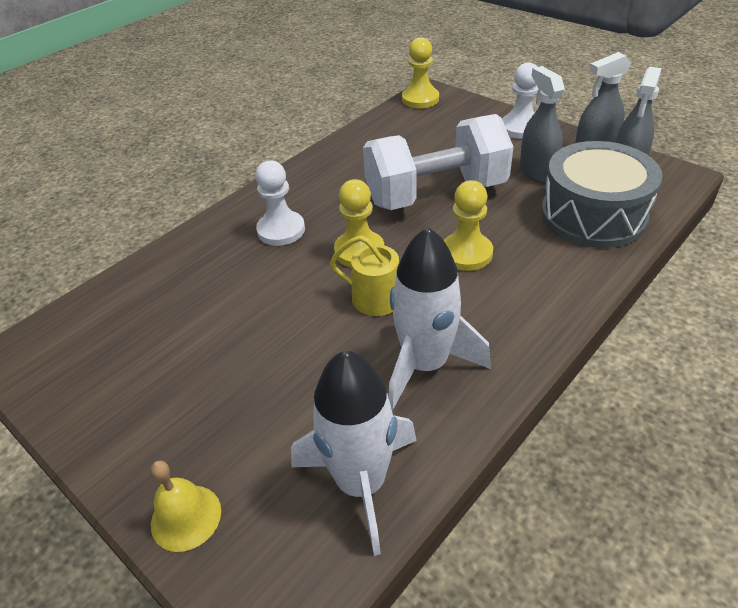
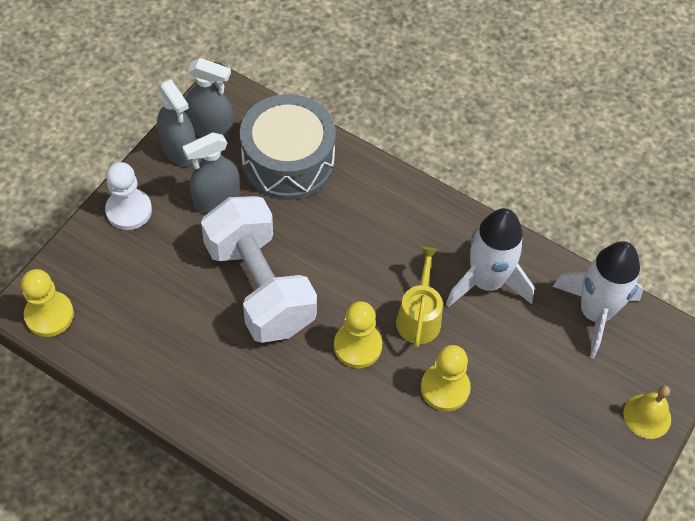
camera: 105 degrees left, 15 degrees up
white pawn [255,160,305,246] -> none
yellow pawn [444,180,493,271] -> yellow pawn moved to [421,345,471,411]

